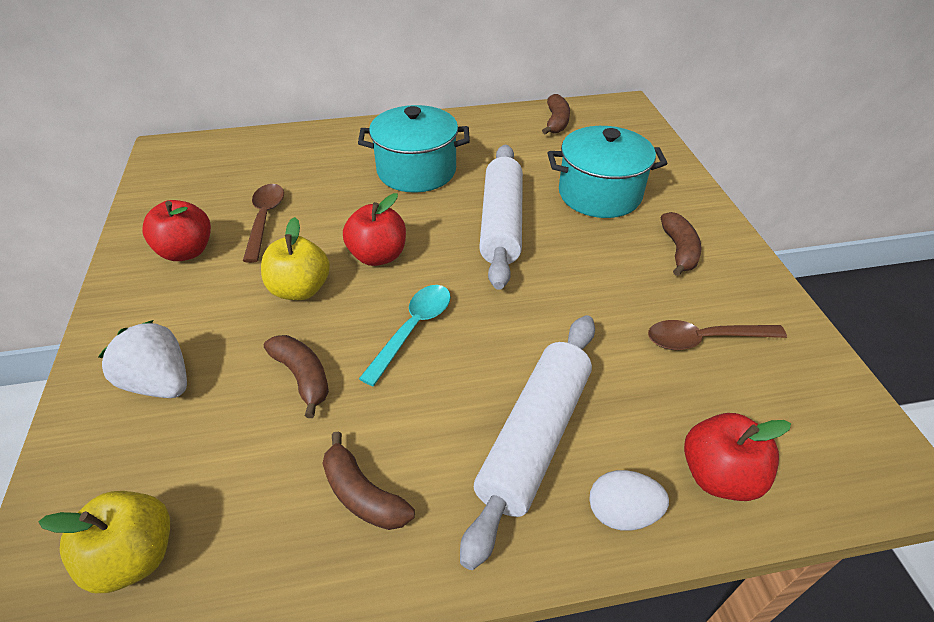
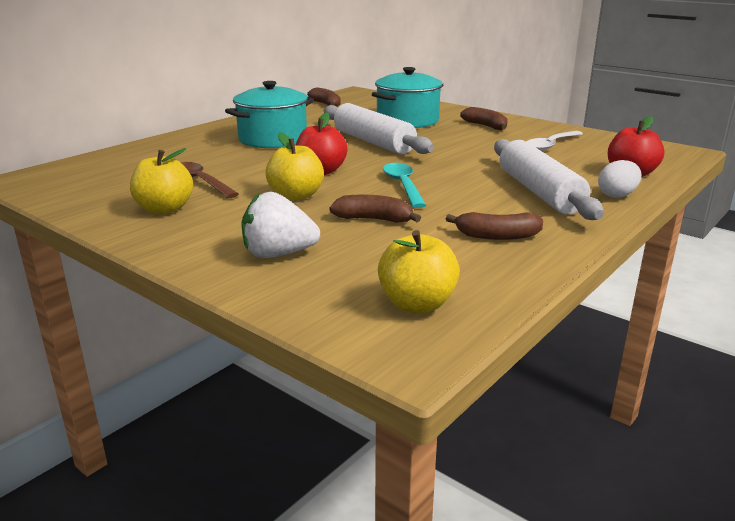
camera: 40 degrees left, 20 degrees down
red apple [142,200,211,261] -> yellow apple [130,148,193,214]
brown spoon [648,320,787,350] -> white spoon [526,131,583,151]

